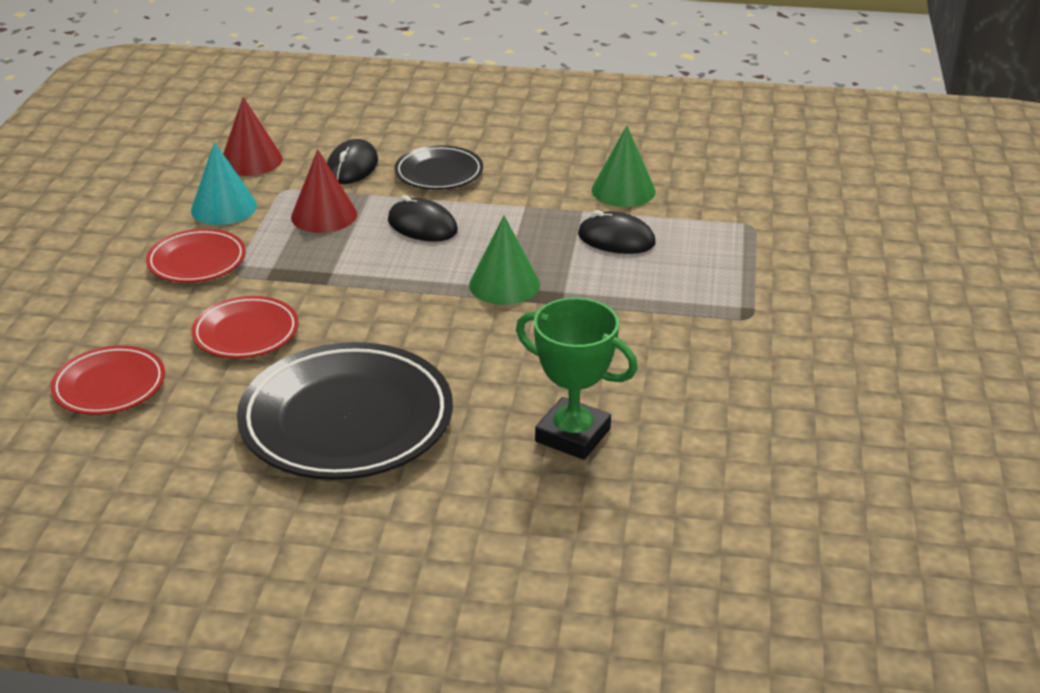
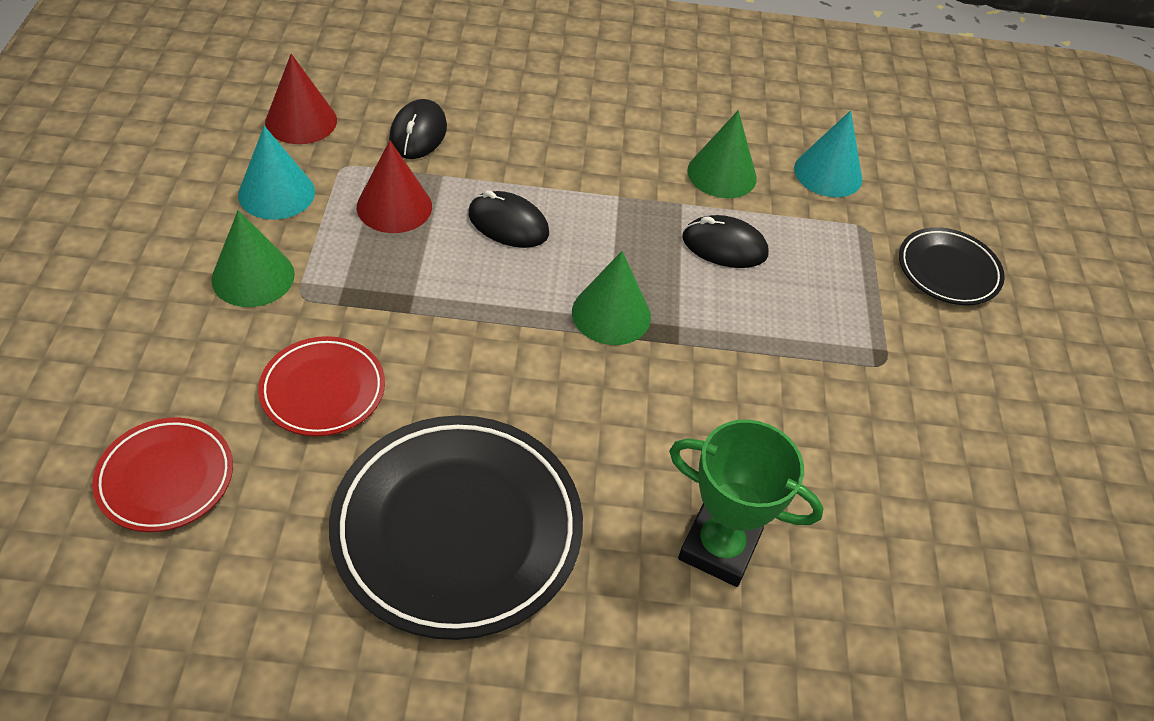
camera: 10 degrees left, 15 degrees up
red plate [146,229,246,283] -> green cone [212,210,295,307]
black plate [394,145,483,190] -> black plate moved to [899,227,1005,305]
none -> turquoise cone [794,110,863,197]

